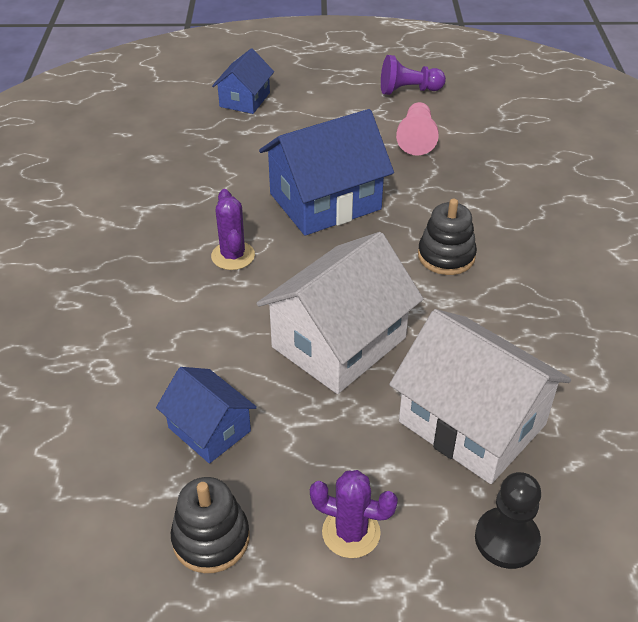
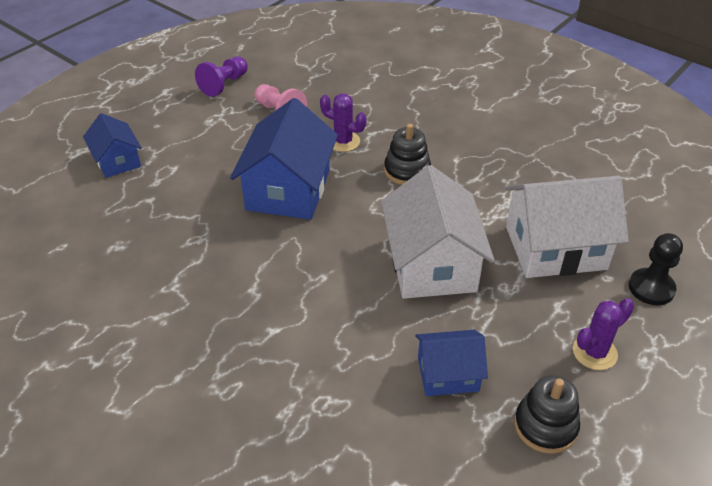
camera: 50 degrees left, 0 degrees up
purple cactus [211,189,255,270] -> purple cactus moved to [320,94,366,152]

